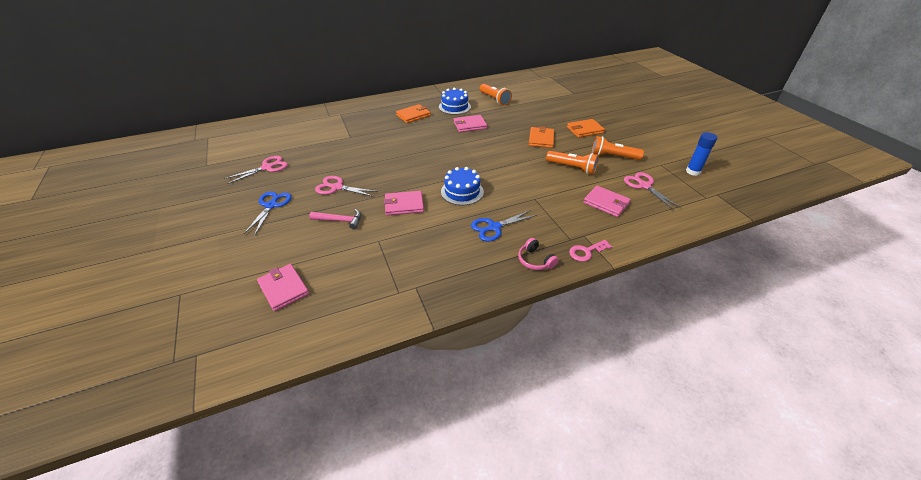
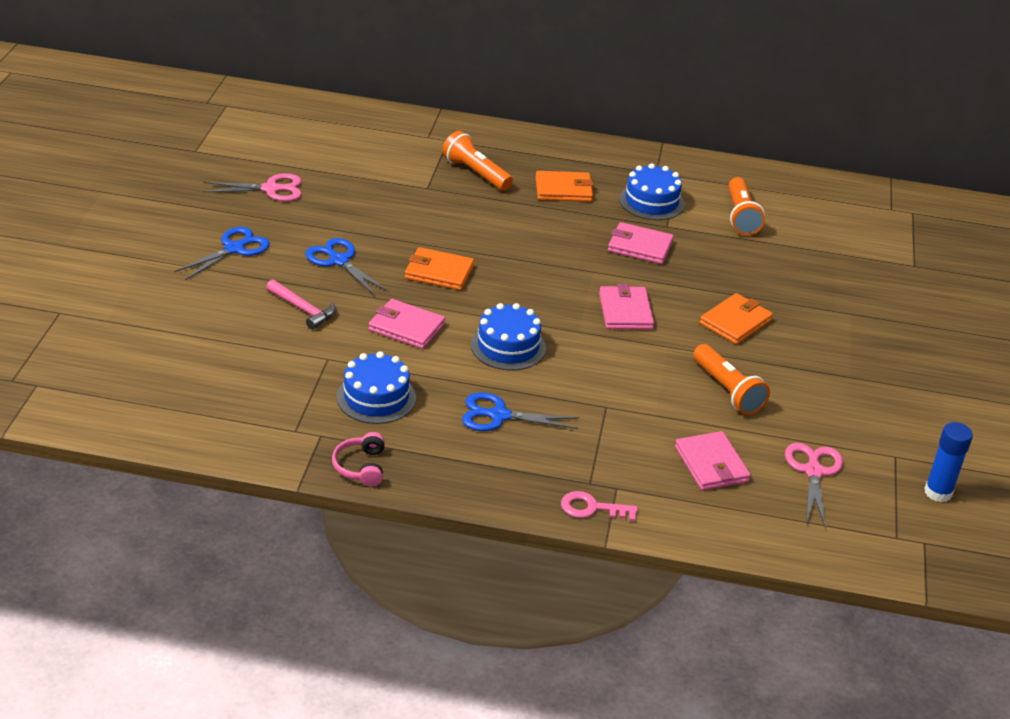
camera: 30 degrees right, 5 degrees down
pink wallet [257,264,309,311] -> pink wallet moved to [599,284,654,330]
pink scissors [315,176,378,197] -> blue scissors [305,238,389,296]
pink headphones [518,238,559,270] -> pink headphones moved to [332,432,385,486]
orange wallet [567,119,605,138] -> orange wallet moved to [405,247,474,290]
orange flashlight [592,136,644,160] -> orange flashlight moved to [442,131,513,191]
none -> blue cake [337,351,416,424]

